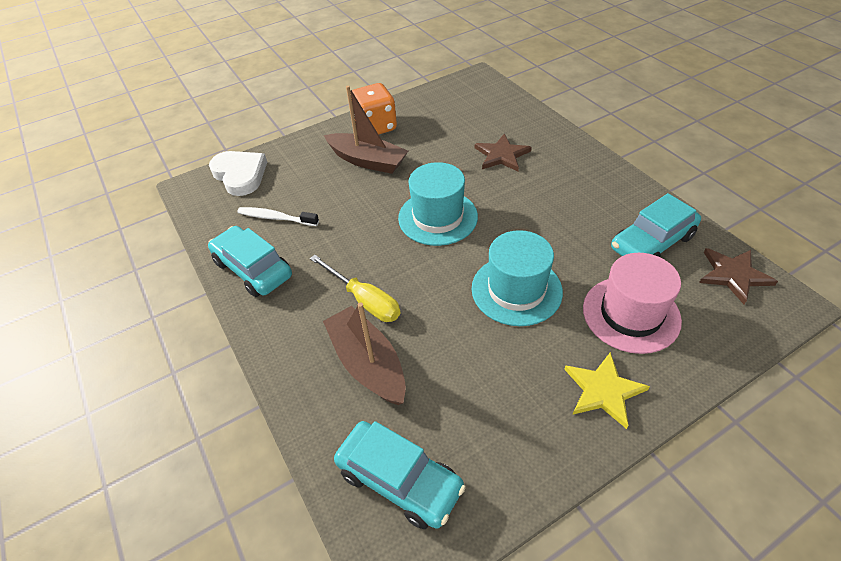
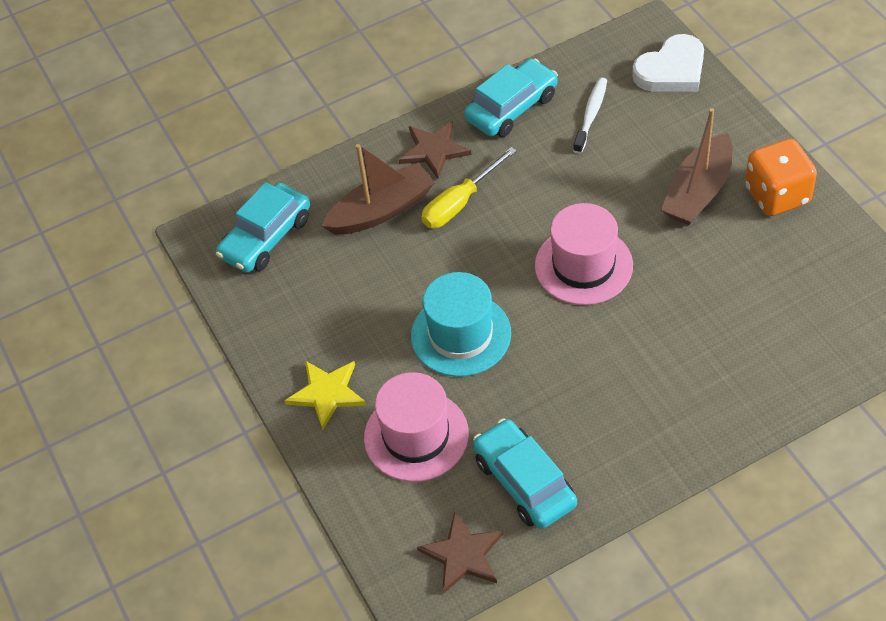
camera: 95 degrees right, 5 degrees up
turquoise hat [398,162,478,246] -> pink hat [535,203,633,305]
brown star [475,133,532,171] -> brown star moved to [399,121,472,179]

